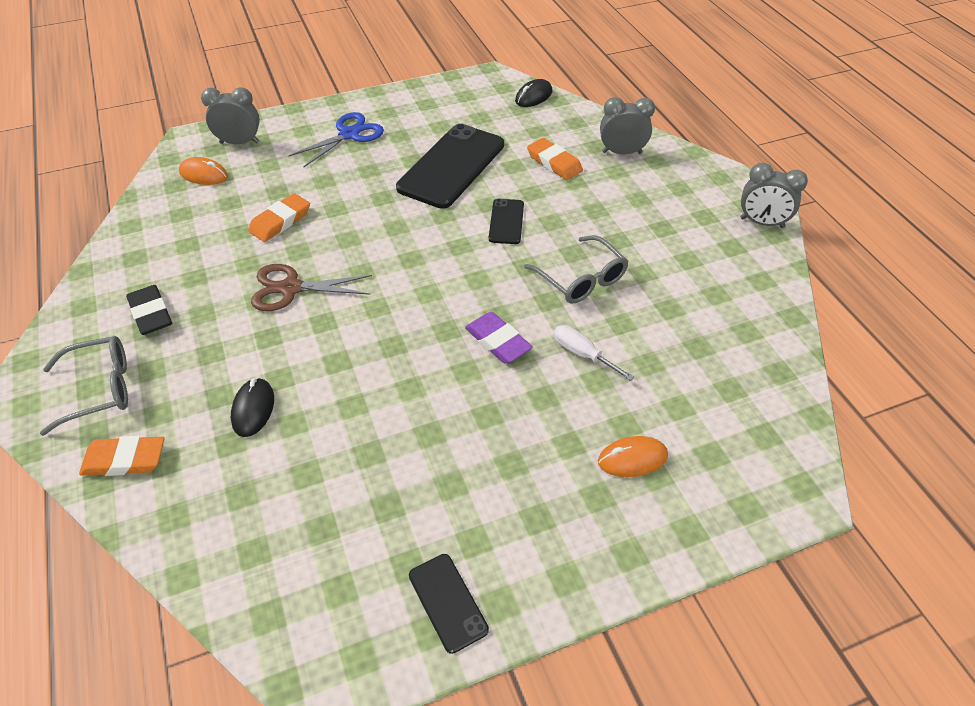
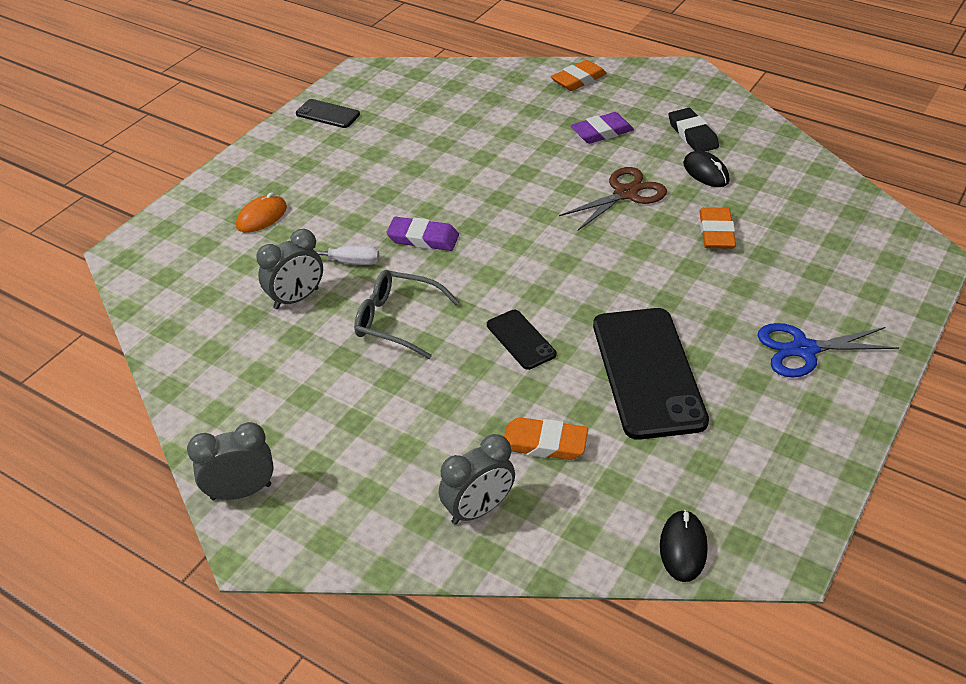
camera: 145 degrees right, 5 degrees down
grey glasses [40,336,128,436] -> none
black eraser [126,285,172,335] -> black eraser turned 45 degrees clockwise [669,108,719,151]
orange mouse [179,157,228,185] -> none
grey clock [201,87,260,144] -> grey clock moved to [256,229,323,309]
black mouse [231,377,274,437] -> black mouse moved to [683,151,729,187]
blue scissors [289,112,384,167] -> blue scissors turned 75 degrees clockwise [757,323,899,378]
none -> purple eraser [570,112,634,144]

